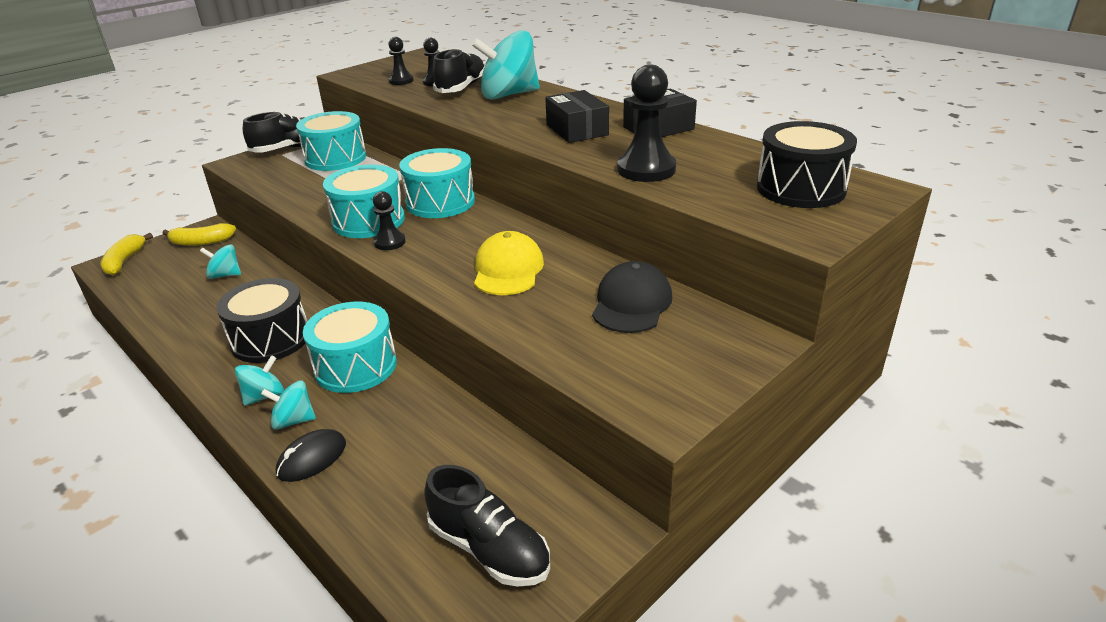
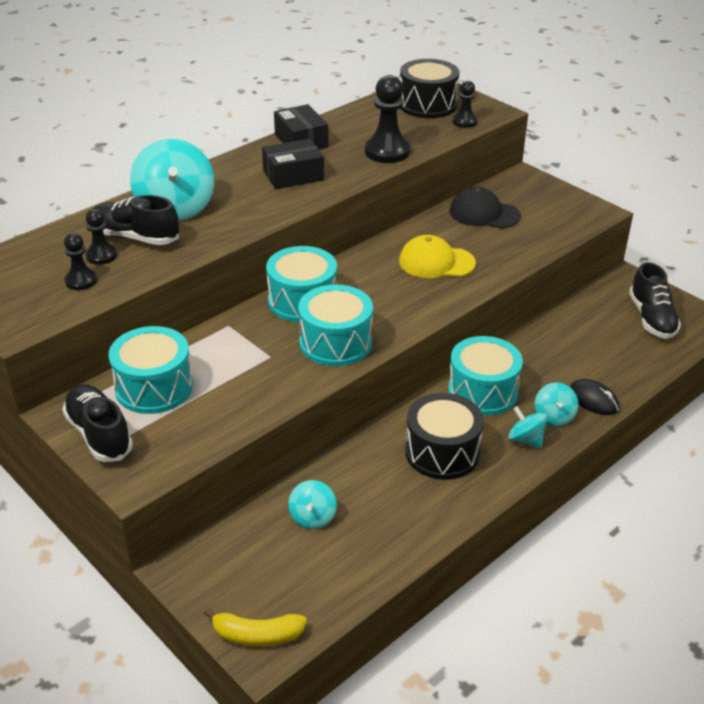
camera: 90 degrees left, 5 degrees up
yellow banana [162,223,236,246] -> none
black pawn [373,191,406,250] -> black pawn moved to [453,81,477,128]
black shoe [424,465,550,587] -> black shoe turned 135 degrees clockwise [629,262,681,339]

